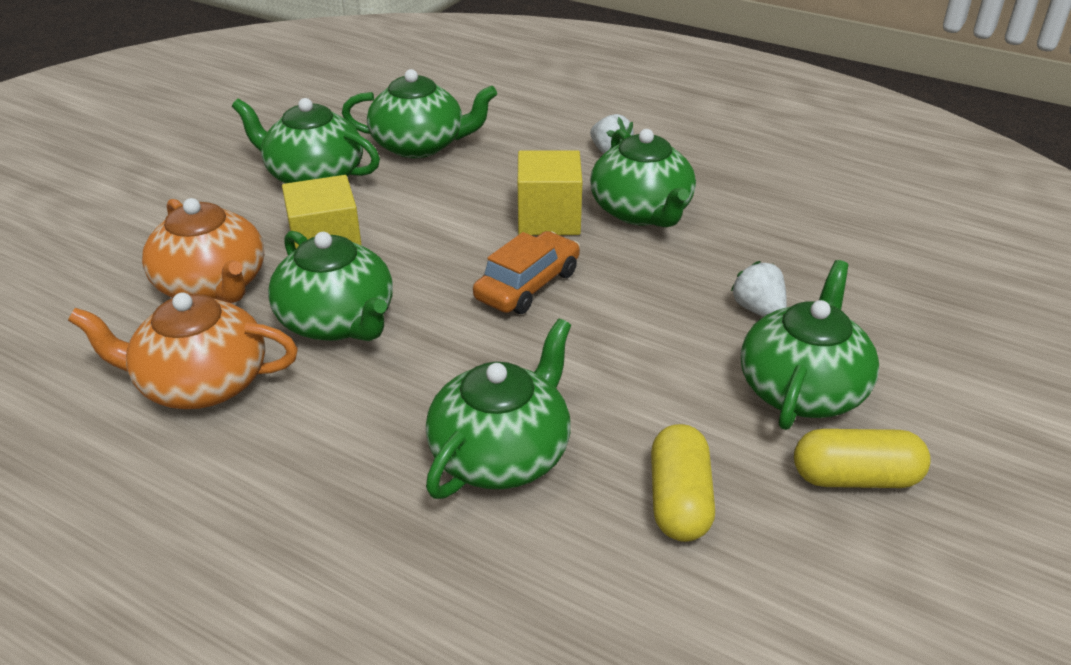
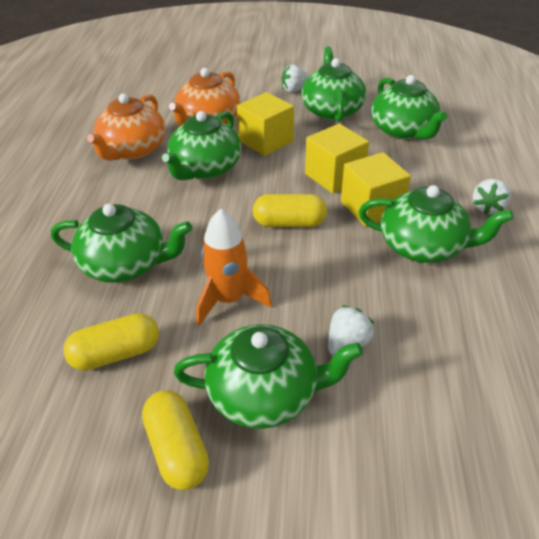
camera: 65 degrees right, 5 degrees up
orange teapot [68,292,298,409] -> orange teapot turned 135 degrees counterclockwise [87,93,166,161]
orange car [473,231,580,314] -> yellow capsule [253,194,327,227]
green teapot [590,129,696,227] -> green teapot turned 120 degrees counterclockwise [359,185,513,263]
none -> orange rocket [196,209,272,326]
none -> white strawberry [282,64,309,92]
none -> yellow cube [305,124,369,194]

